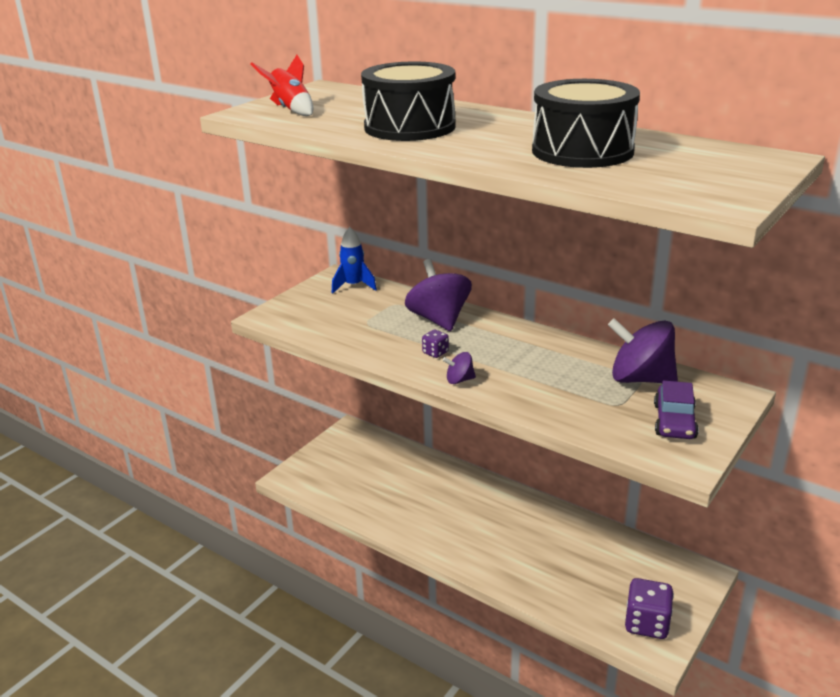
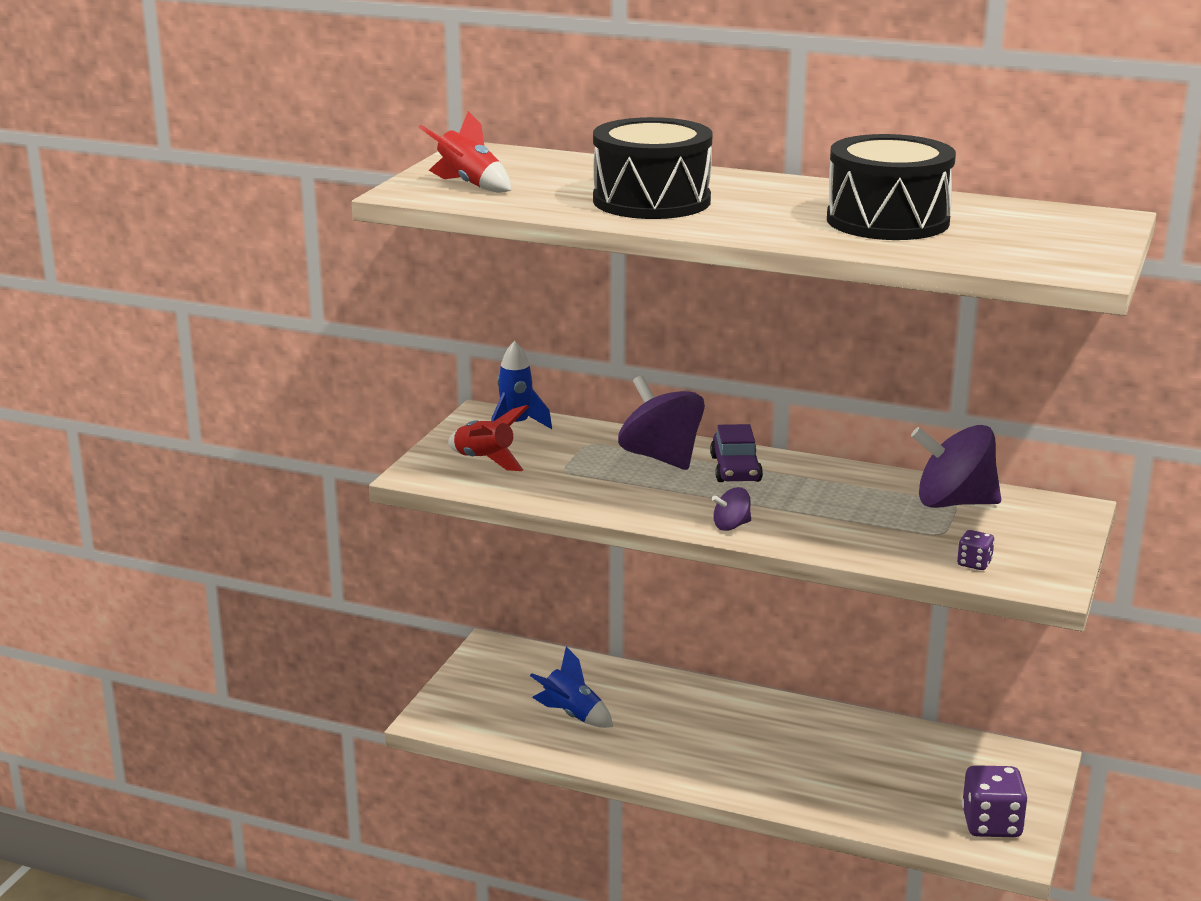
camera: 15 degrees left, 5 degrees down
purple dice [422,330,449,358] -> purple dice moved to [957,530,995,570]
purple car [654,381,699,439] -> purple car moved to [710,424,763,482]
none -> red rocket [448,405,529,471]
none -> blue rocket [530,647,613,728]

